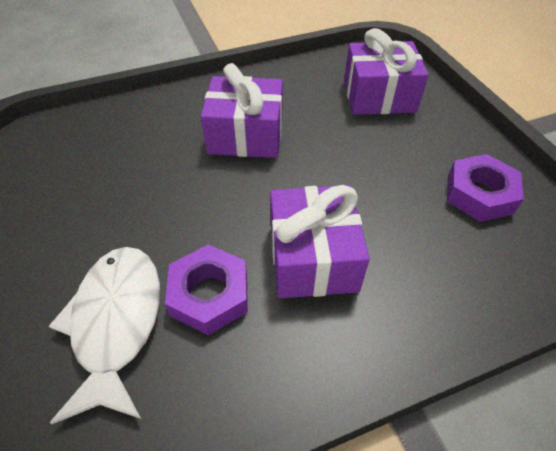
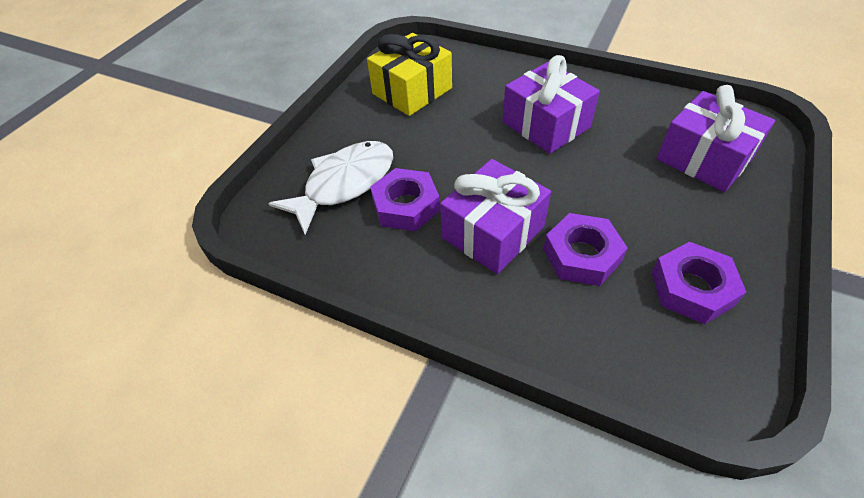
camera: 50 degrees right, 0 degrees up
none -> yellow gift [367,33,452,116]
none -> purple nut [544,213,628,286]

